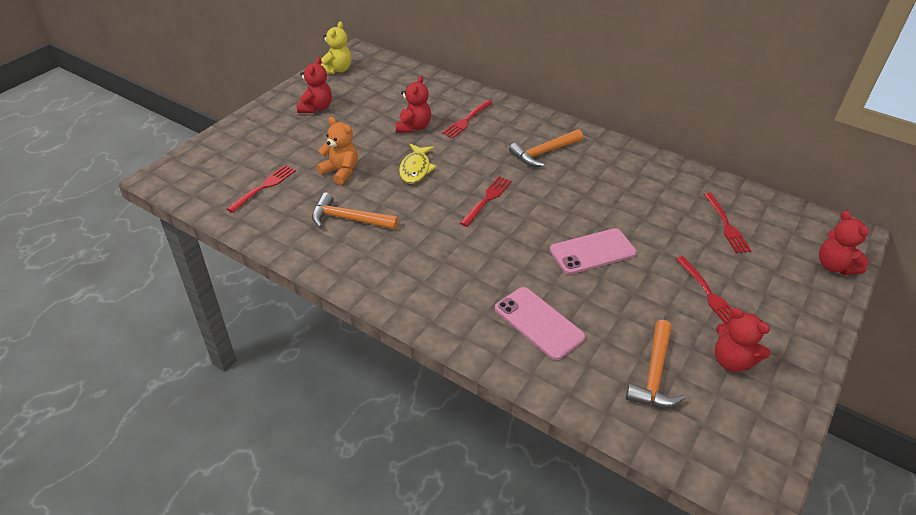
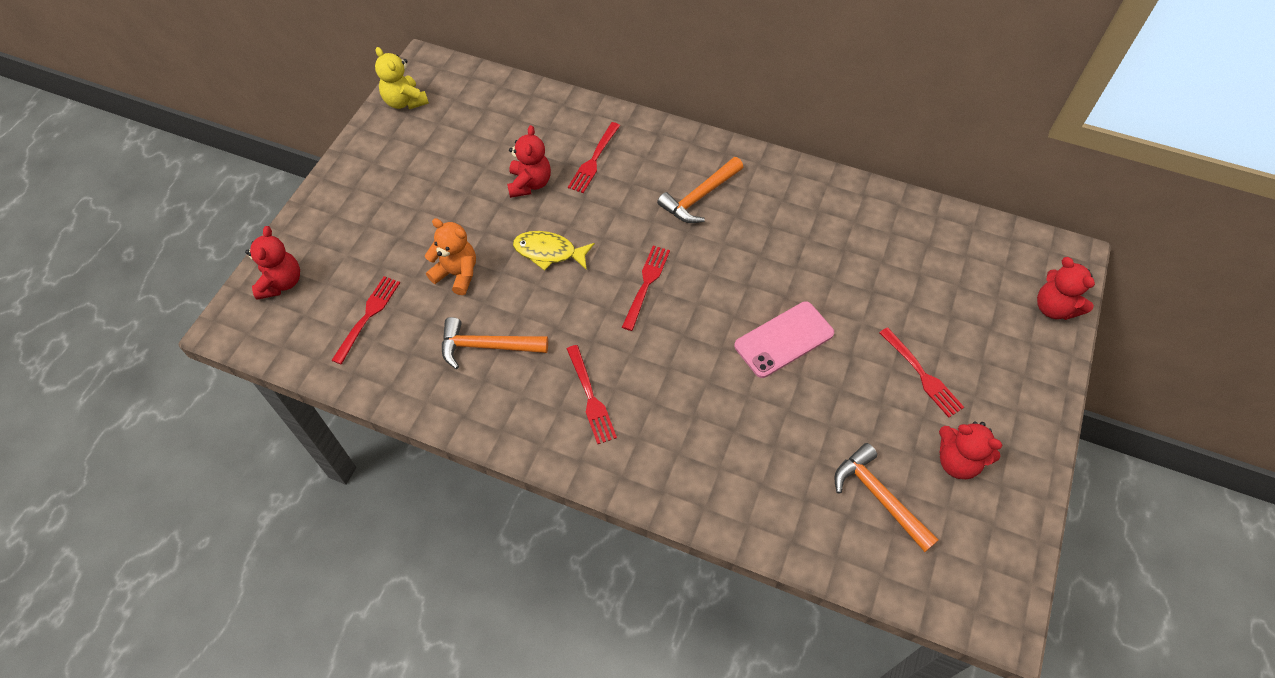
camera: 10 degrees left, 15 degrees up
red teddy bear [297,57,332,113] -> red teddy bear moved to [245,226,300,300]
yellow teddy bear [321,21,351,74] -> yellow teddy bear turned 135 degrees clockwise [375,47,429,109]
yellow fish [399,144,437,184] -> yellow fish turned 105 degrees clockwise [513,231,595,271]
pink phone [495,287,585,360] -> none
orange hammer [626,320,685,407] -> orange hammer turned 135 degrees clockwise [834,443,939,552]
red fork [704,193,752,253] -> red fork moved to [567,345,617,444]

